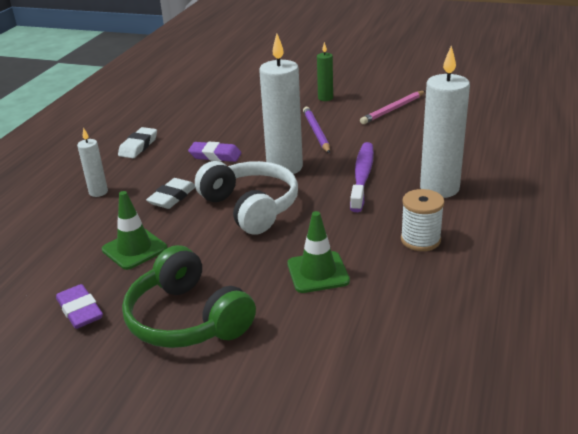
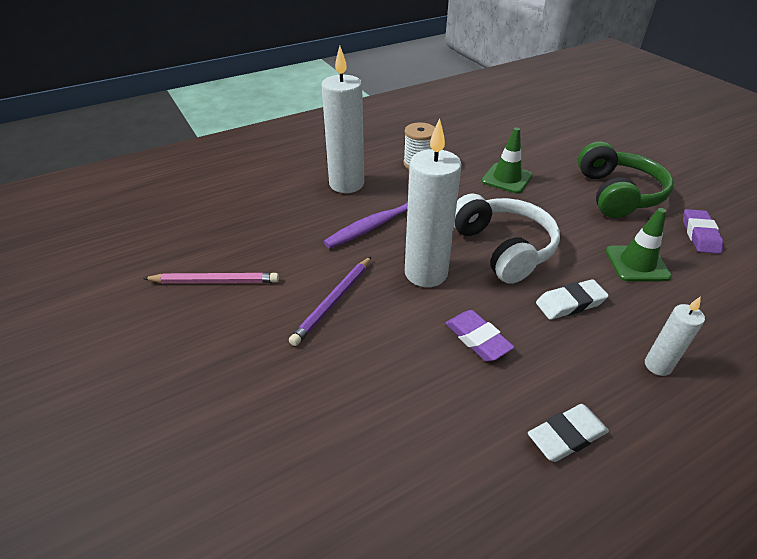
camera: 140 degrees left, 10 degrees up
white headphones [195,161,298,235] -> white headphones turned 150 degrees clockwise [454,194,560,284]
green candle [317,42,333,101] -> none

